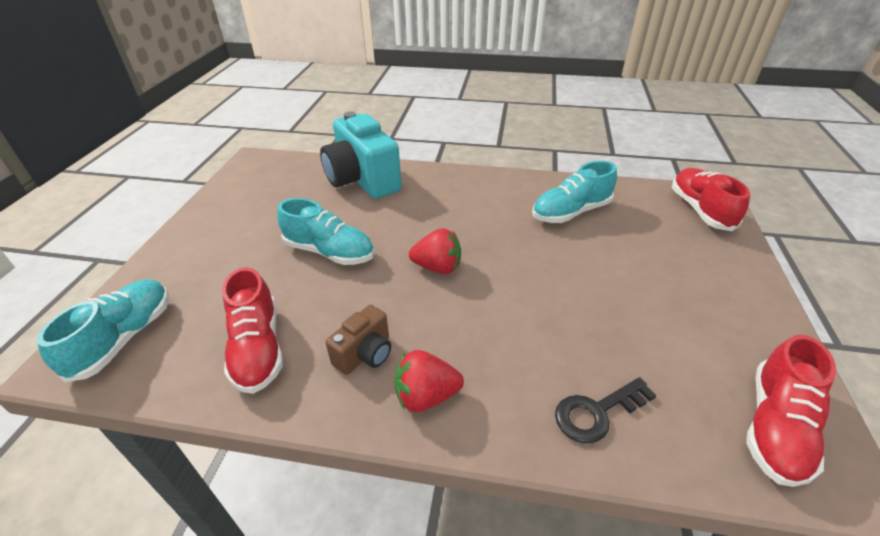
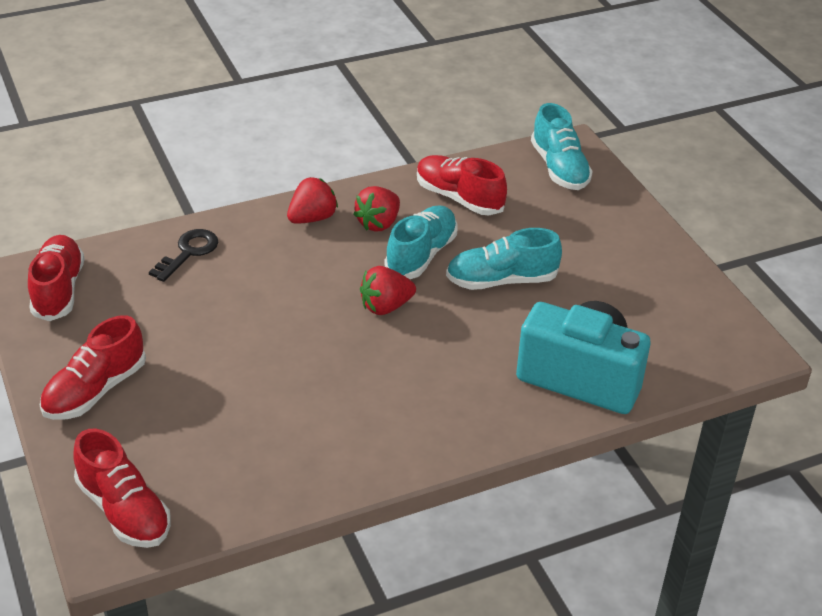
camera: 145 degrees right, 0 degrees up
brown camera [325,305,391,375] -> red strawberry [353,186,400,232]
turquoise shoe [532,161,617,223] -> turquoise shoe moved to [384,205,457,279]
none -> red shoe [40,315,146,420]

